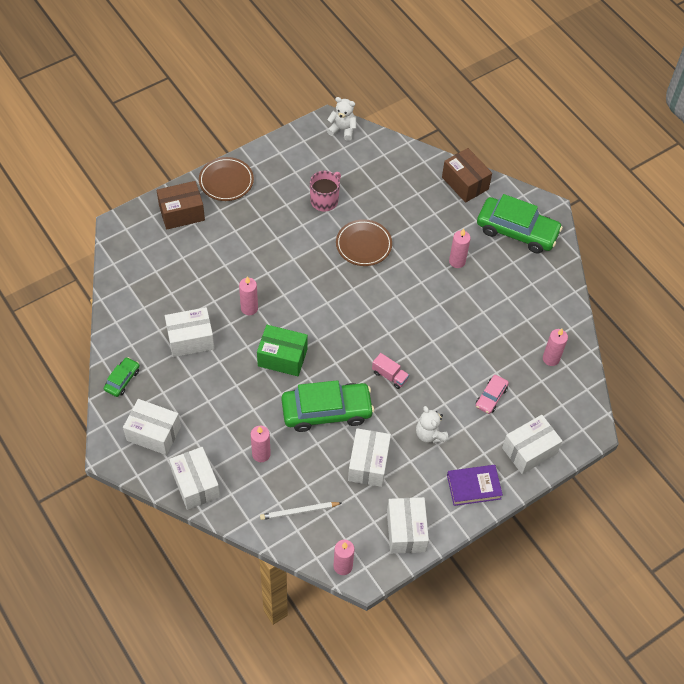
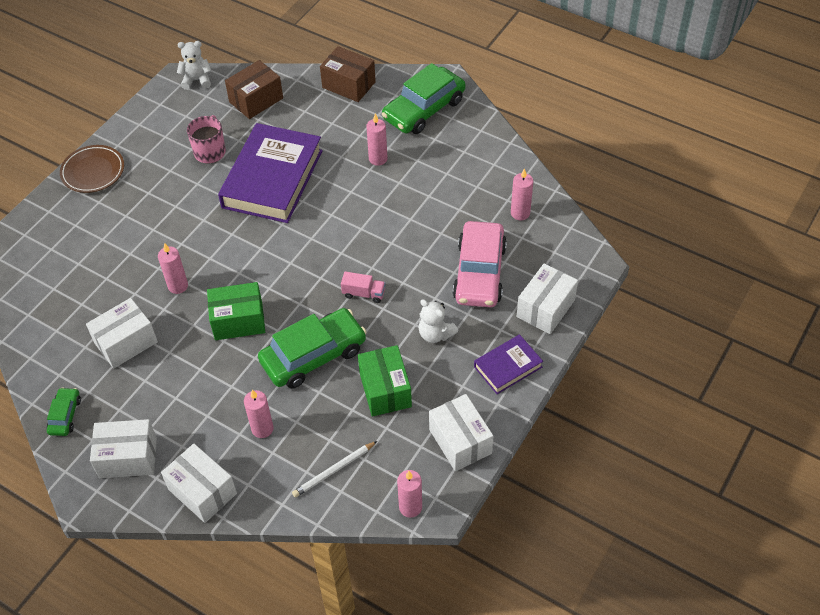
camera: 20 degrees left, 5 degrees down
brown box [157,181,205,230] -> brown box moved to [225,60,283,119]
brown plate [336,219,392,266] -> purple book [218,123,323,223]
white box [348,428,391,487] -> green box [358,345,412,416]
pink car [476,375,509,414] -> pink car [453,221,507,307], size x2.07
green car [477,194,563,253] -> green car turned 135 degrees clockwise [382,63,466,134]

